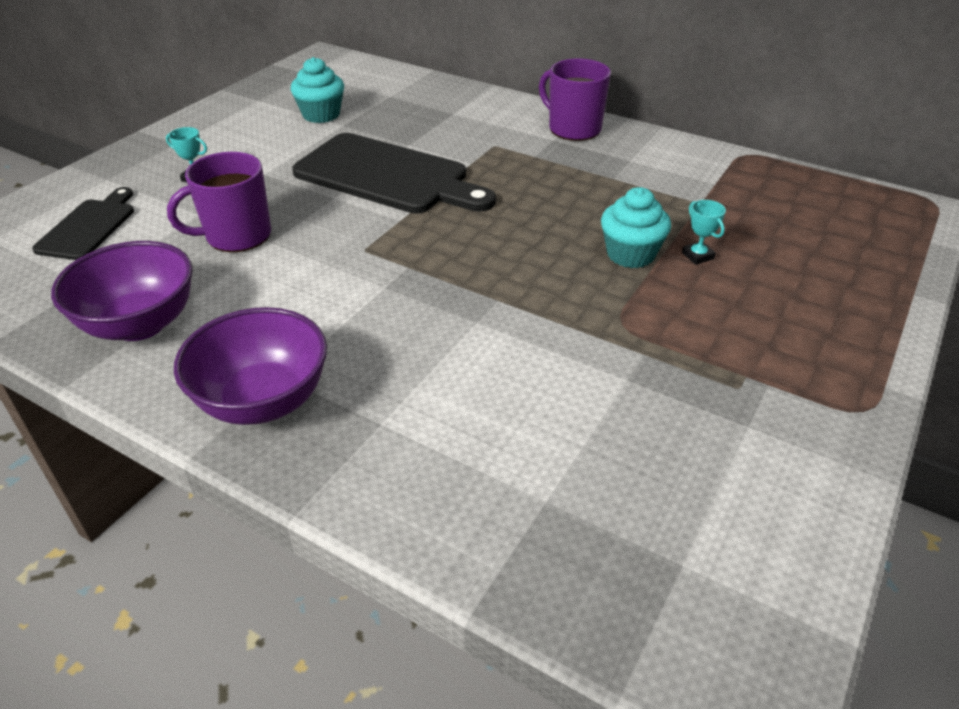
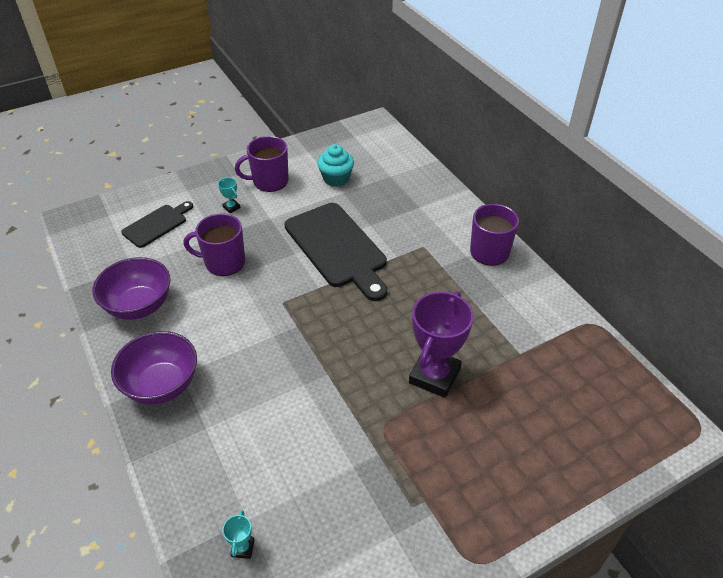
camera: 30 degrees right, 5 degrees up
turquoise cupcake [601,187,671,268] -> purple trophy [409,291,474,398]
turquoise trophy [682,200,726,265] -> turquoise trophy moved to [222,510,254,559]
none -> purple mug [235,136,289,192]

